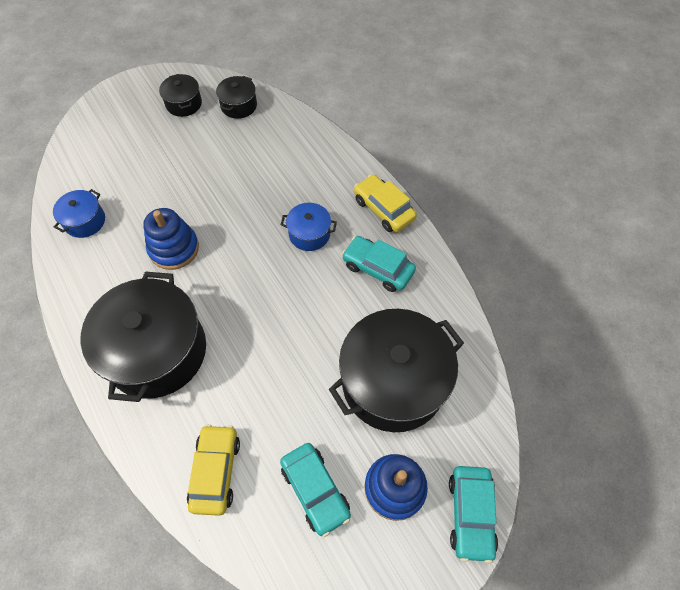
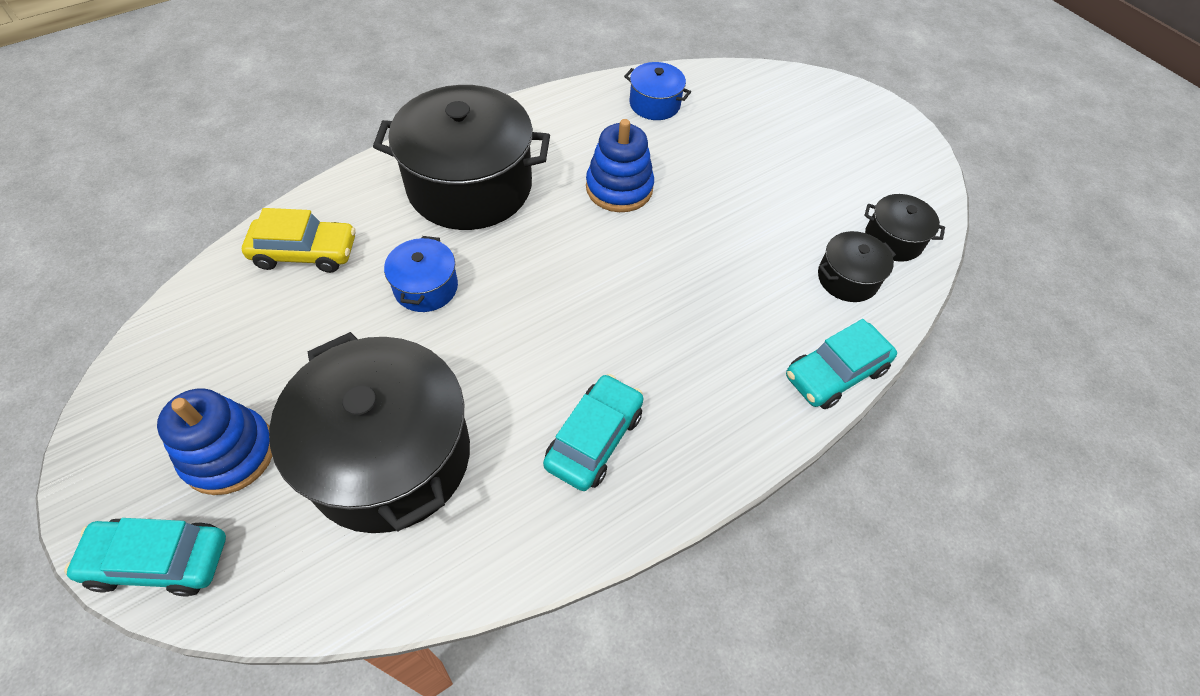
camera: 85 degrees right, 5 degrees down
black pot [159,74,202,117] -> black pot moved to [818,231,896,302]
turquoise car [280,443,351,537] -> turquoise car moved to [786,319,897,409]
blue pot [281,203,337,251] -> blue pot moved to [384,236,458,312]
yellow car [354,174,417,232] -> none

